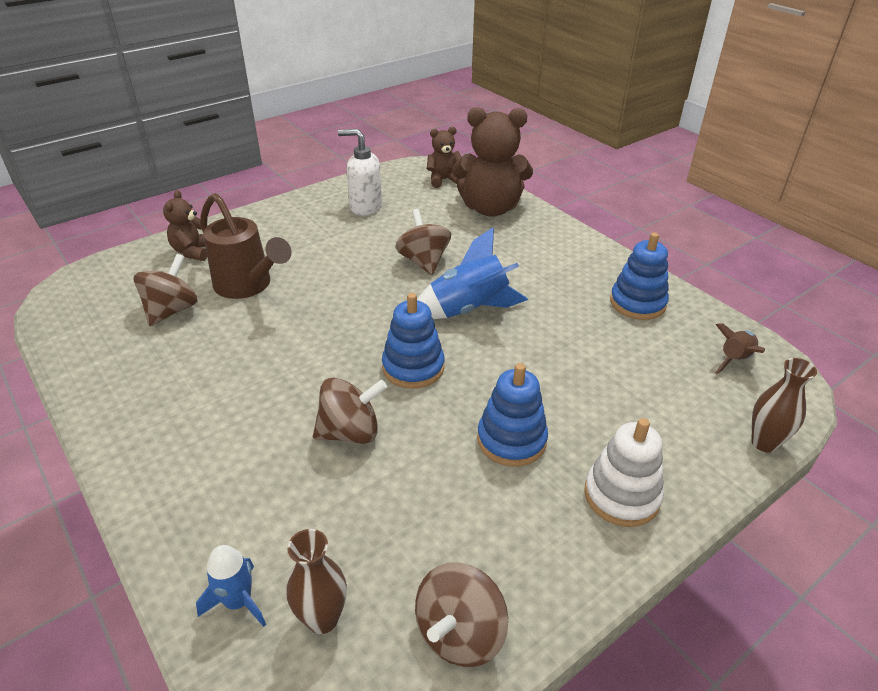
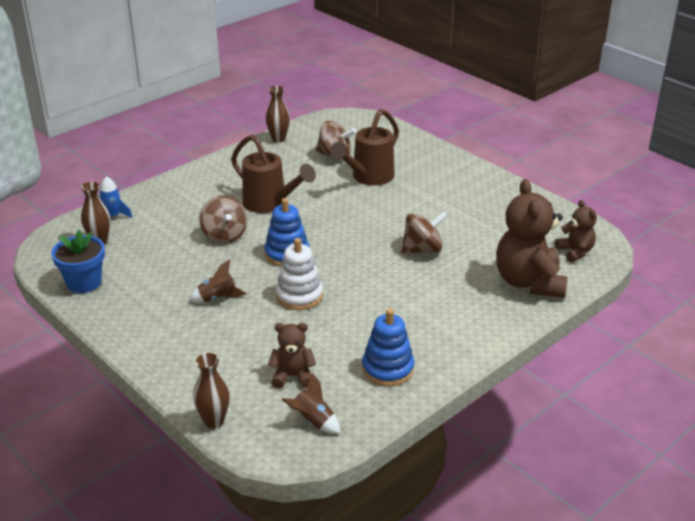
camera: 85 degrees right, 5 degrees down
brown teddy bear [163,190,207,261] -> brown teddy bear moved to [268,323,316,389]
white soap dispenser [338,129,382,216] -> none
brown spinning top [415,562,508,667] -> blue flower pot [51,229,105,293]
blue rocket [417,227,528,319] -> none
blue stacking toy [477,363,548,467] -> brown rocket [189,259,247,303]
white stacking toy [584,418,664,527] -> white stacking toy moved to [275,238,323,310]
none -> brown watering can [231,134,316,213]
none -> brown vase [266,86,290,142]

